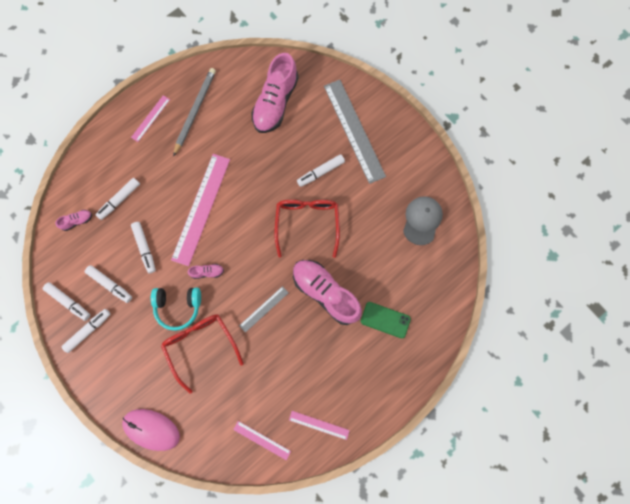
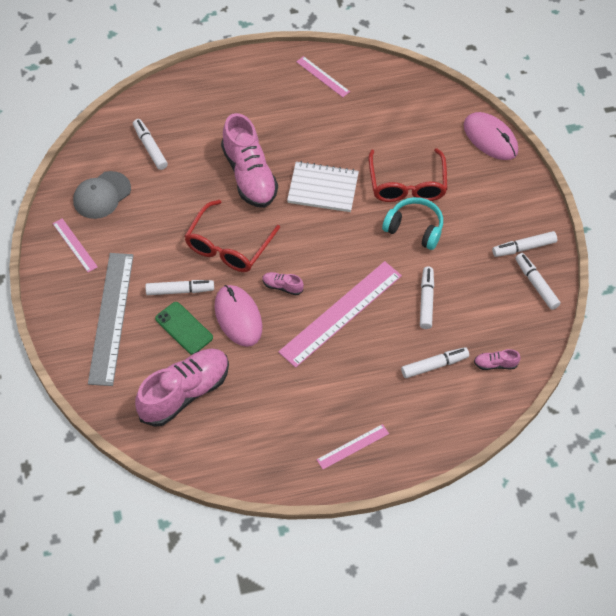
camera: 155 degrees left, 20 degrees down
white marker [85,265,132,303] -> white marker moved to [133,119,168,170]
grey pencil [173,68,216,156] -> none
pink shoe [188,264,224,279] -> pink shoe moved to [262,272,304,295]
pink ruler [233,421,291,460] -> pink ruler moved to [52,218,98,272]
grey ruler [239,286,289,333] -> white notebook [287,161,359,212]
green phone [361,302,411,338] -> green phone moved to [155,302,213,355]
none -> pink mouse [215,285,262,347]

